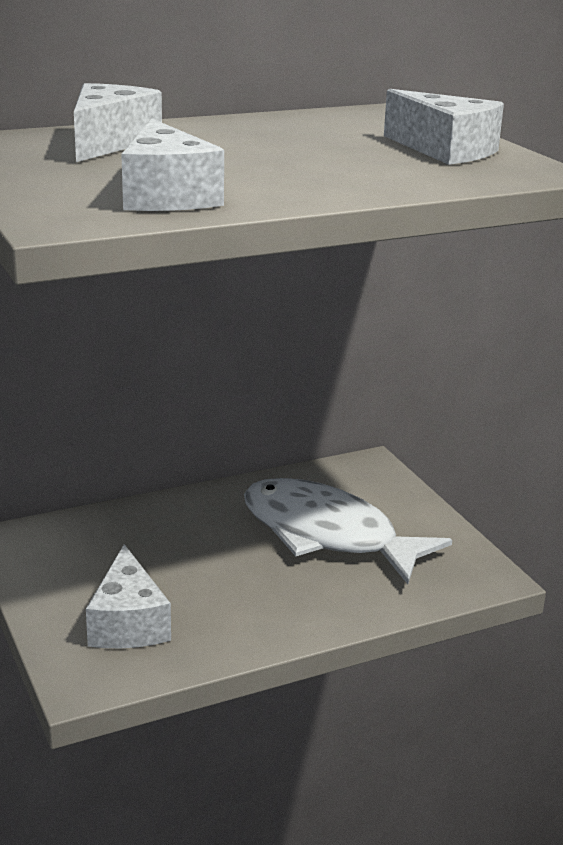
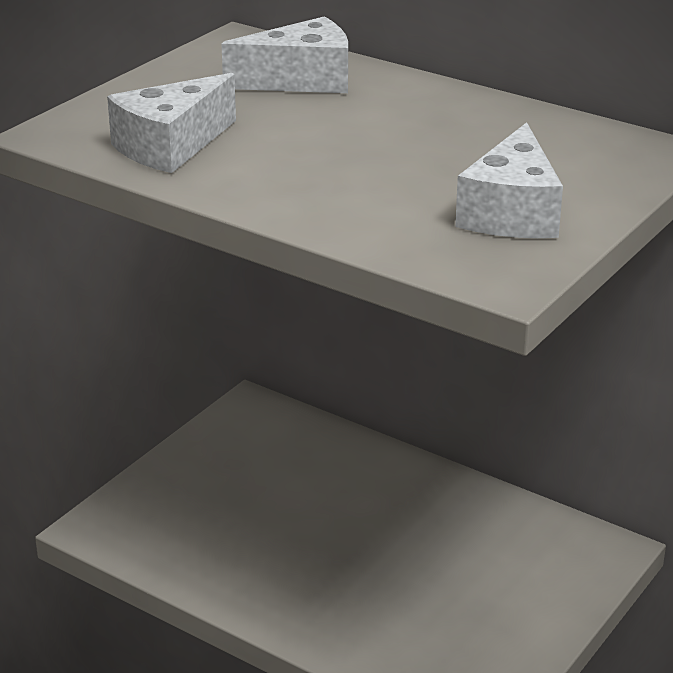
camera: 60 degrees right, 5 degrees up
white cheese [86,544,171,648] -> none
white fish [244,478,452,584] -> none

